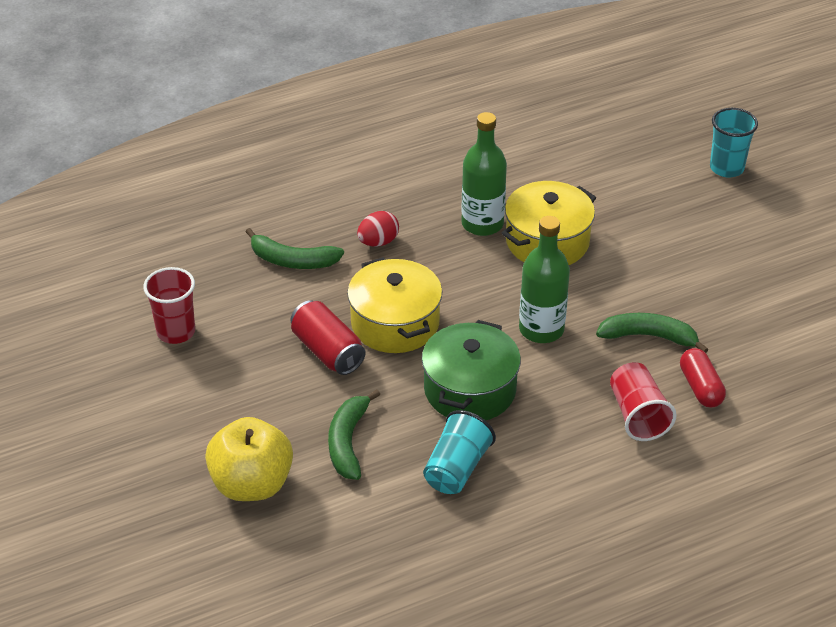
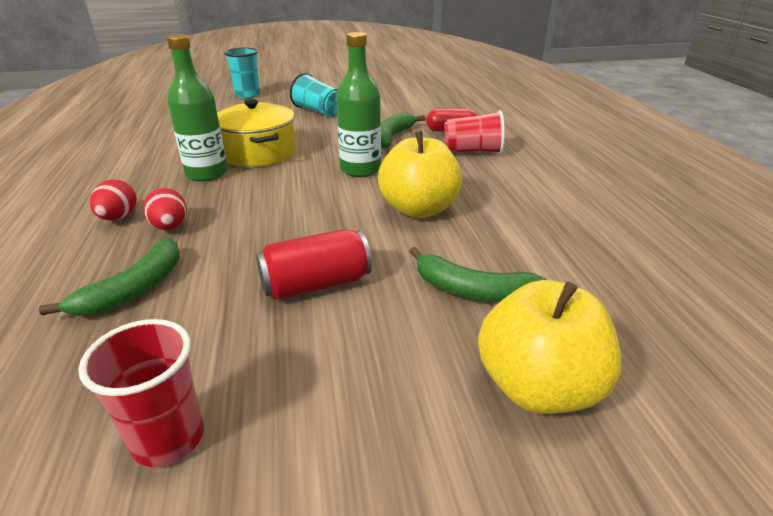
camera: 75 degrees left, 10 degrees down
yellow pot [347,257,442,353] -> none
green pot [422,320,521,421] -> yellow apple [378,131,462,218]
turquoise cup [423,410,496,494] -> turquoise cup moved to [290,73,338,117]
none -> red egg [90,179,137,221]

